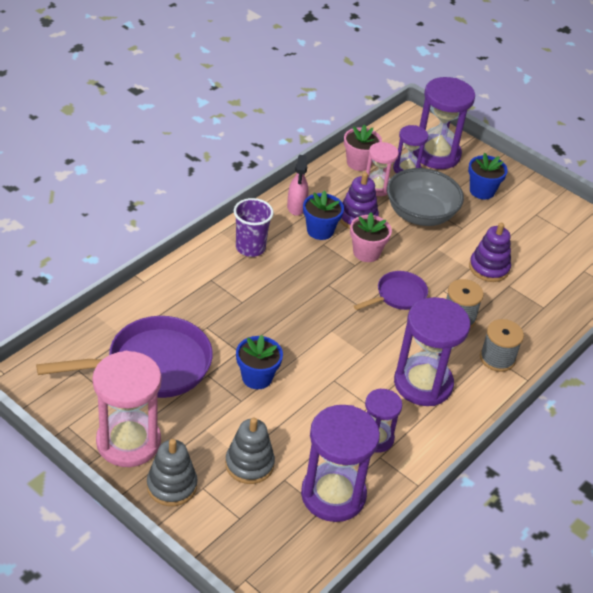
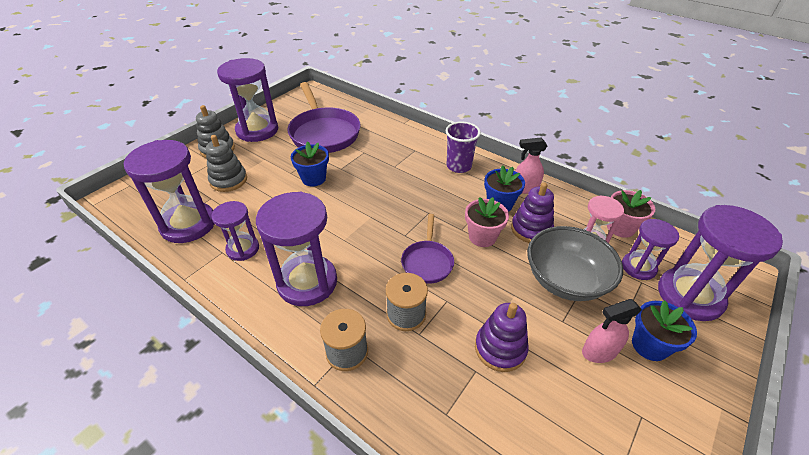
camera: 90 degrees right, 0 degrees up
pink hourglass [92,351,161,467] -> purple hourglass [217,58,278,142]
purple pan [354,271,428,310] -> purple pan turned 45 degrees clockwise [401,214,454,284]
none -> pink spray bottle [582,299,642,363]

